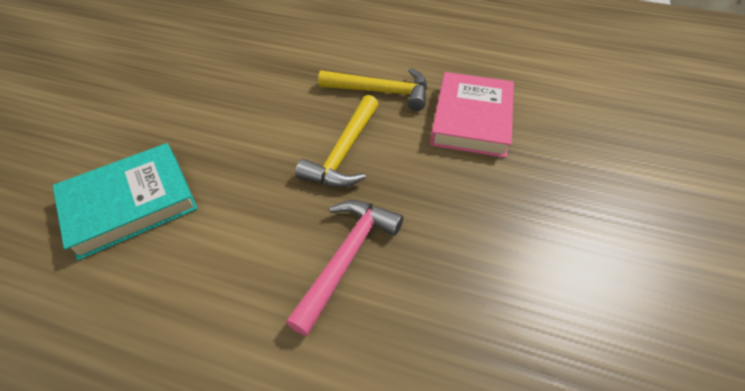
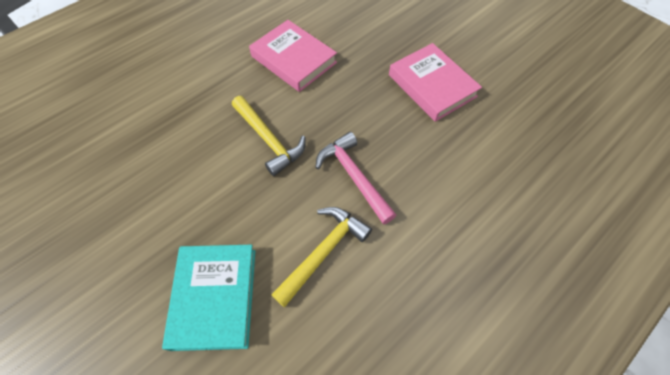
camera: 60 degrees left, 10 degrees up
yellow hammer [318,68,427,111] -> yellow hammer moved to [271,207,372,307]
none -> pink book [389,43,482,122]

